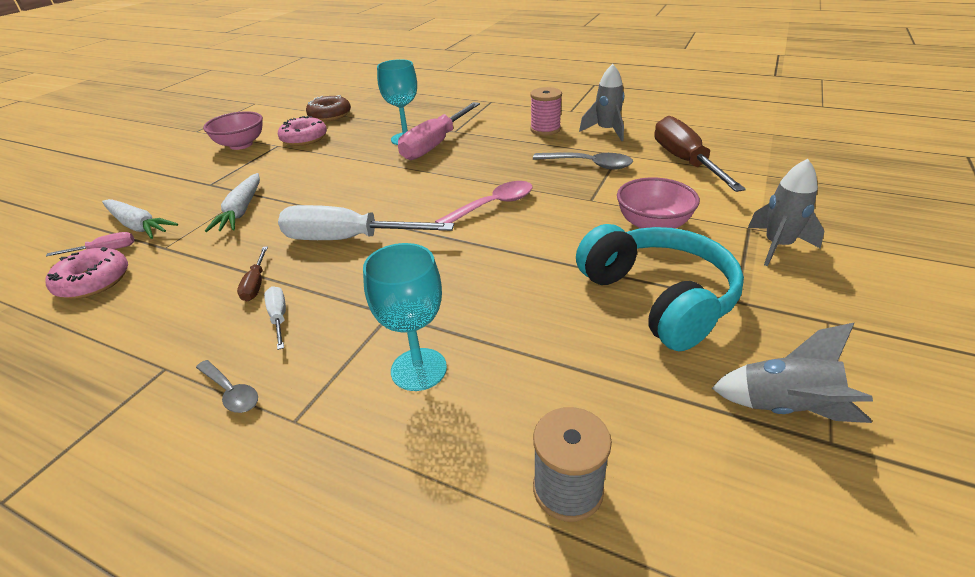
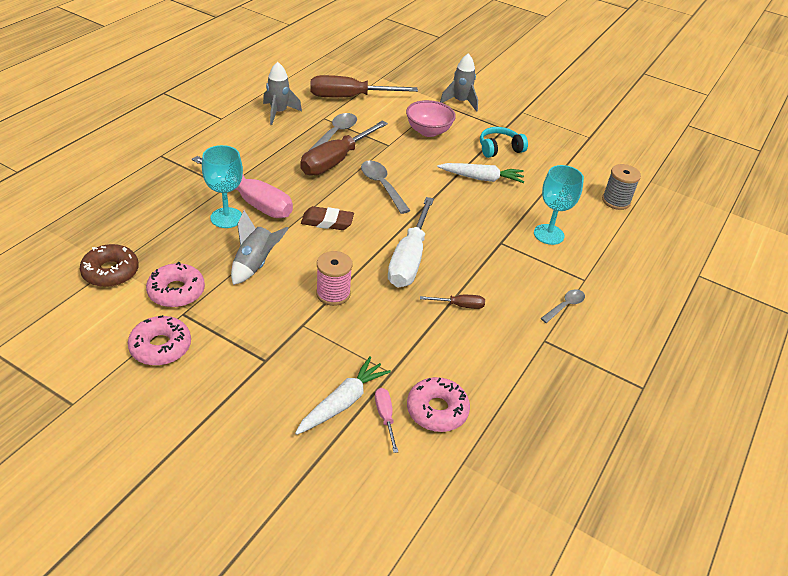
camera: 90 degrees left, 5 degrees up
pink bowl [203,111,263,150] -> pink donut [128,315,191,366]
white carrot [205,173,260,232] -> white carrot moved to [437,163,524,183]
white screwdriver [264,286,286,350] -> none
pink spoon [435,181,533,223] -> grey spoon [361,160,411,214]
pink spool [530,87,562,135] -> pink spool moved to [316,251,353,306]
turquoise headphones [576,224,744,351] -> turquoise headphones [480,127,528,158], size x0.56
grey rocket [712,323,873,423] -> grey rocket moved to [231,210,289,285]
none -> brown screwdriver [300,120,388,176]
none -> brown eraser [301,206,354,230]

